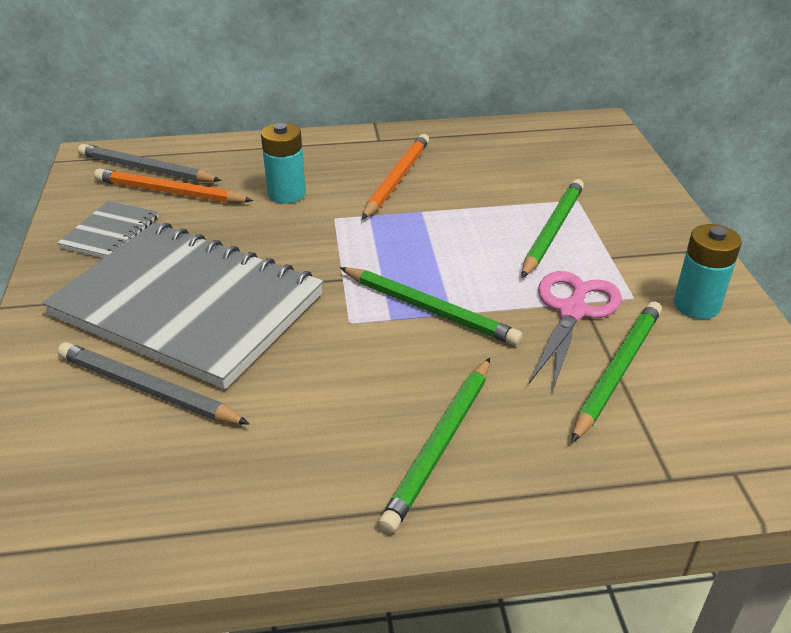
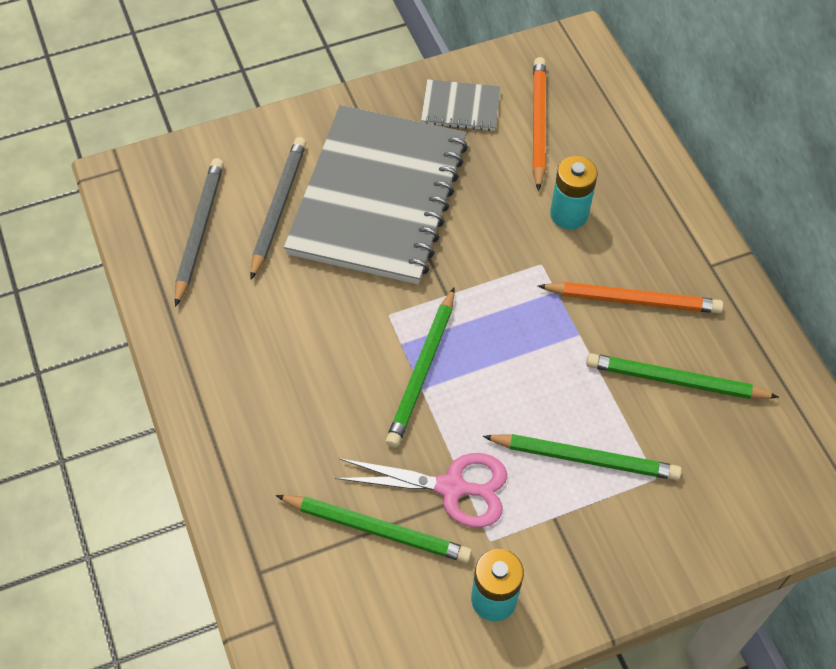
camera: 75 degrees right, 20 degrees up
grey pencil [78,144,222,182] -> grey pencil moved to [175,158,224,307]
green pencil [378,358,490,534] -> green pencil moved to [586,353,779,399]

